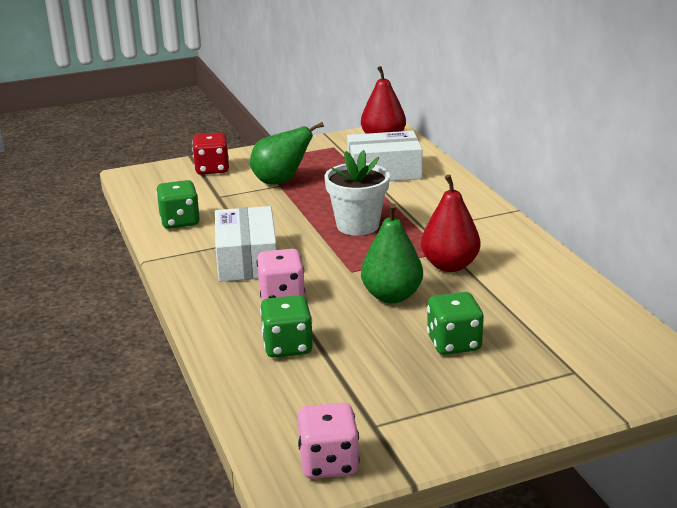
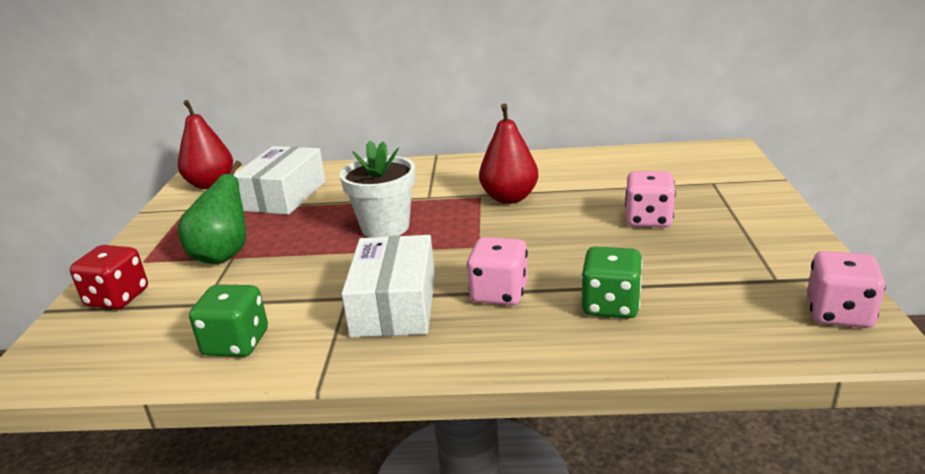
camera: 65 degrees left, 0 degrees up
white box [215,206,277,282] -> white box turned 75 degrees clockwise [341,235,435,337]
green pear [361,203,423,303] -> none
green dice [427,292,484,355] -> pink dice [625,171,676,227]

